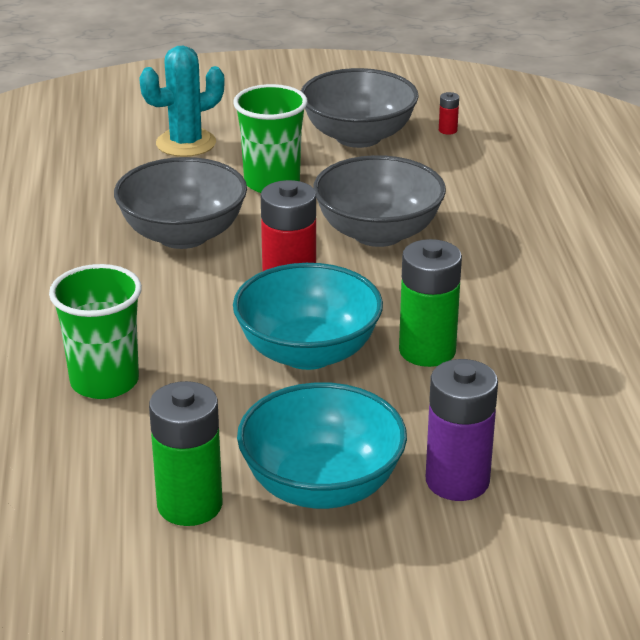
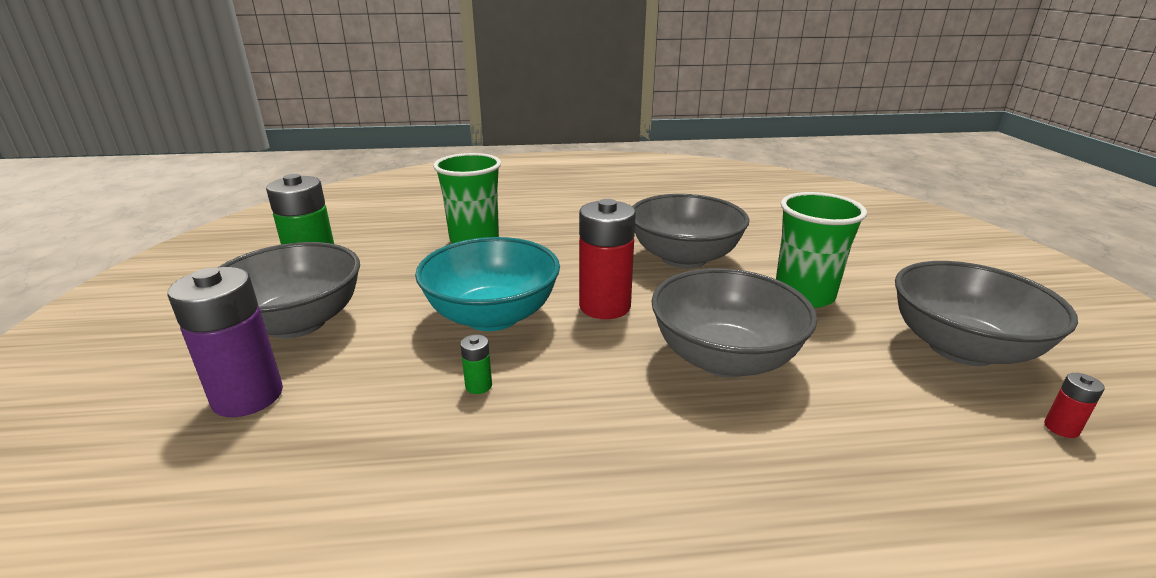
camera: 90 degrees right, 5 degrees down
turquoise cactus [139,46,225,157] -> none
turquoise bowl [237,382,407,509] -> grey bowl [217,242,360,339]
green battery [399,239,462,367] -> green battery [460,335,492,394], size x0.42

